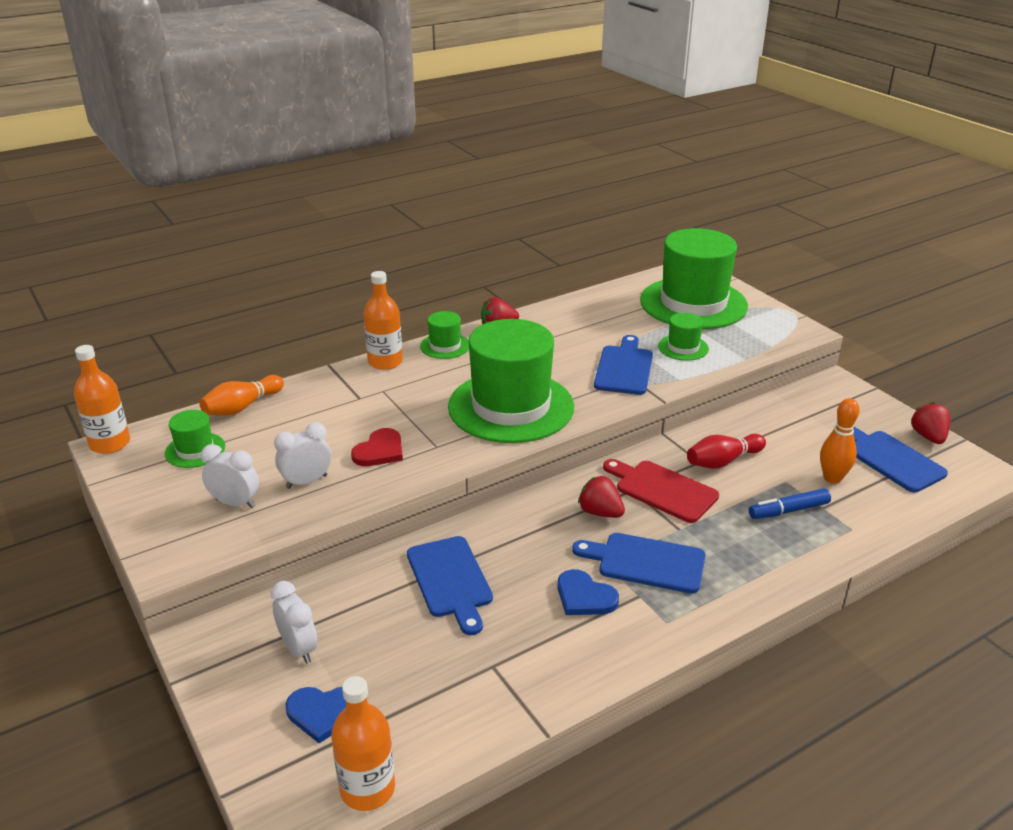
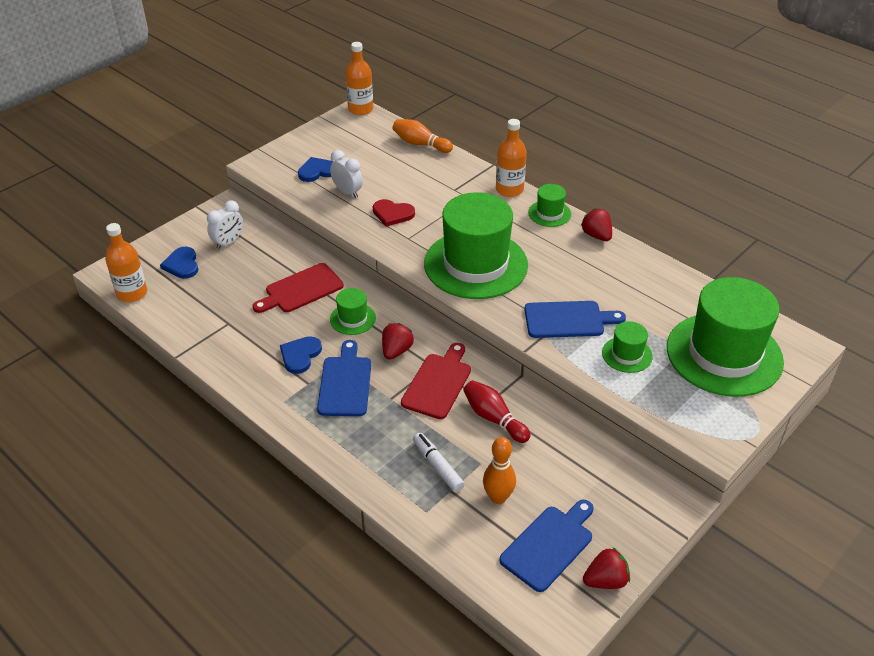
camera: 75 degrees right, 10 degrees up
green hat [165,410,225,468] -> green hat moved to [330,288,376,335]
white clock [201,444,259,508] -> blue heart [298,157,334,182]
blue cutting board [407,536,493,635] -> red cutting board [252,263,344,313]
blue marker [749,488,831,519] -> white marker [413,433,465,492]

